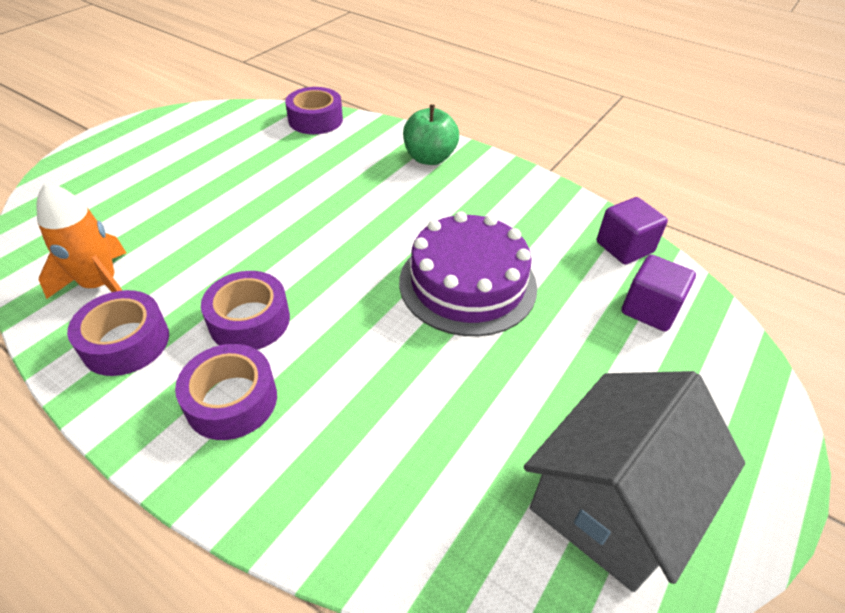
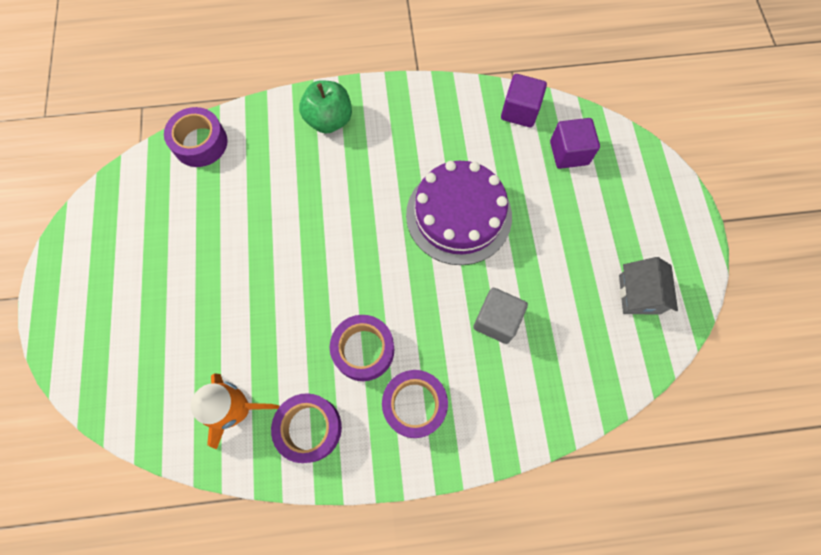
camera: 40 degrees left, 25 degrees up
grey house [524,371,745,592] -> grey house [619,257,678,315], size x0.54
none -> grey cube [473,288,528,344]

